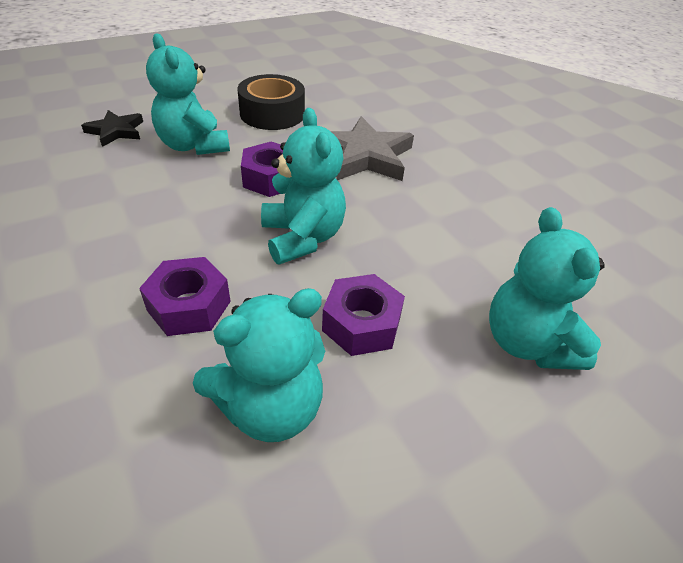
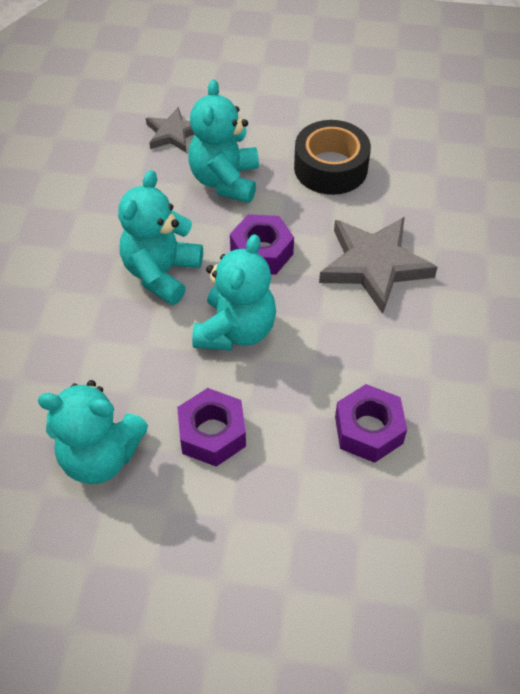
camera: 40 degrees right, 10 degrees up
black star [81,110,143,147] -> grey star [146,107,194,152]
purple nut [139,257,231,336] -> purple nut moved to [335,384,407,463]
turquoise teddy bear [489,207,605,370] -> turquoise teddy bear moved to [118,170,203,305]

